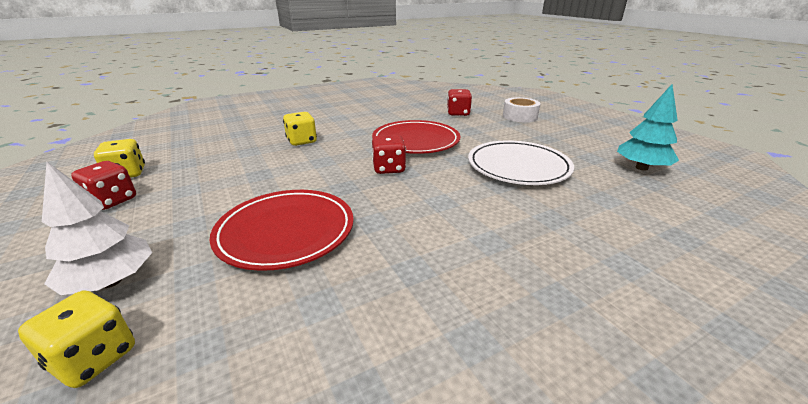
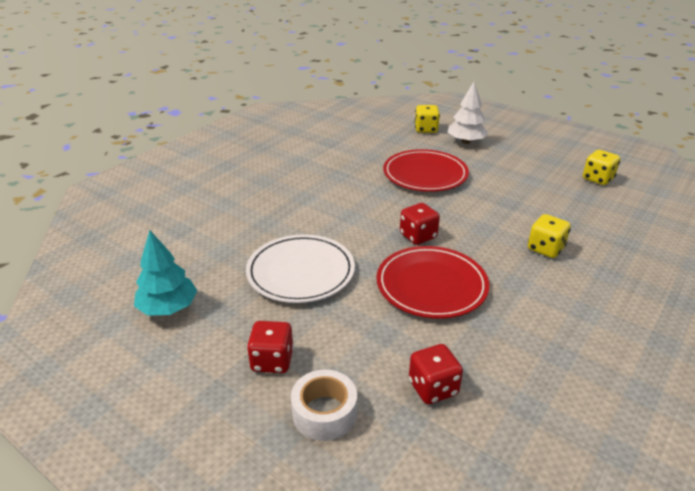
camera: 155 degrees right, 5 degrees up
red dice [71,161,136,210] -> red dice moved to [247,321,294,373]

